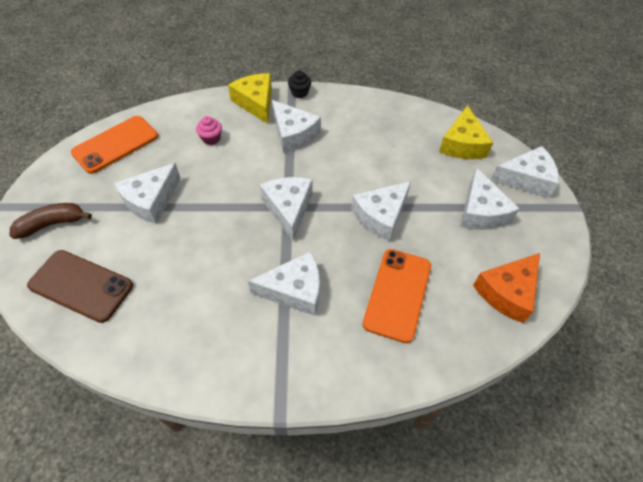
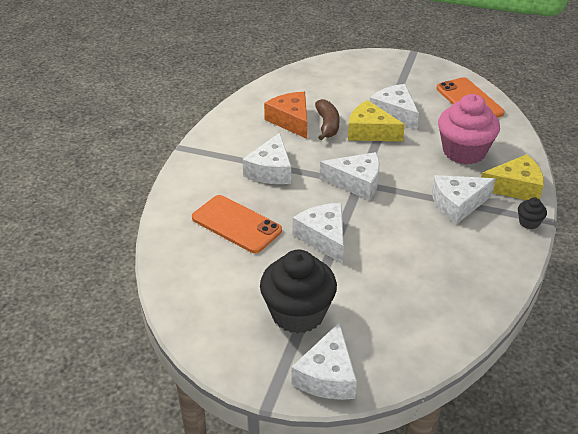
camera: 110 degrees right, 15 degrees down
brown banana [10,203,92,239] -> brown banana moved to [315,99,340,140]
brown phone [27,250,133,323] -> none
pink cupcake [196,116,222,145] -> pink cupcake [438,94,500,165], size x2.34
yellow cheese [439,105,493,159] -> yellow cheese moved to [348,100,405,142]
white cheese [460,168,520,230] -> black cupcake [260,250,337,334]
orange cheese [473,253,540,323] -> orange cheese moved to [264,92,307,139]

